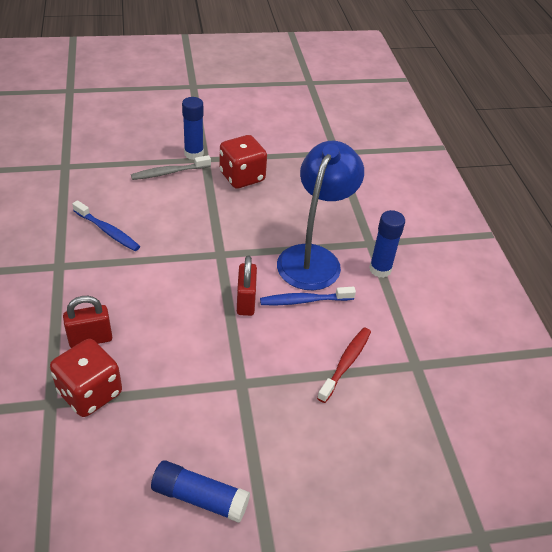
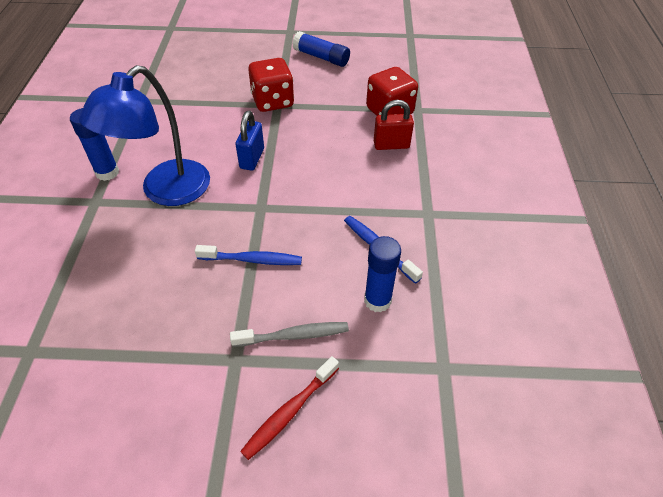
camera: 165 degrees left, 5 degrees up
blue glue stick [182,97,204,160] -> blue glue stick moved to [364,236,401,313]
red dice [220,135,267,188] -> red dice moved to [248,58,294,112]
red padlock [237,255,257,316] -> blue padlock [235,111,264,171]
blue toothbrush [260,287,356,305] -> blue toothbrush moved to [195,245,302,265]
red toothbrush [317,328,371,403] -> red toothbrush moved to [240,356,339,460]

